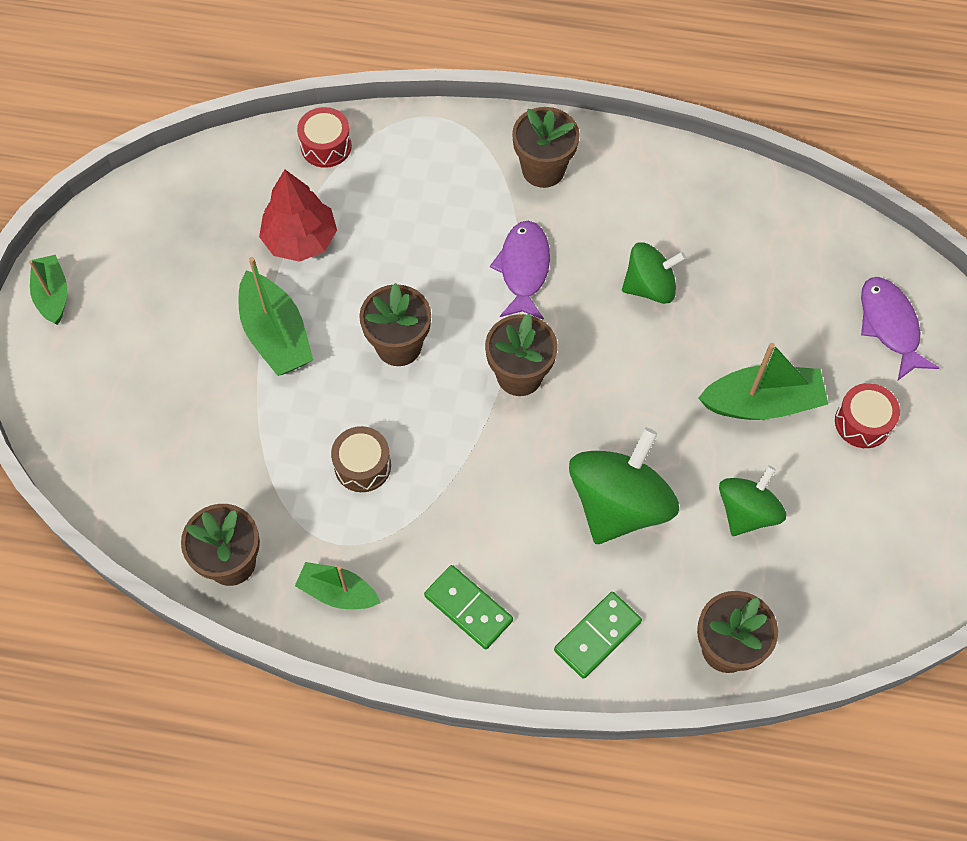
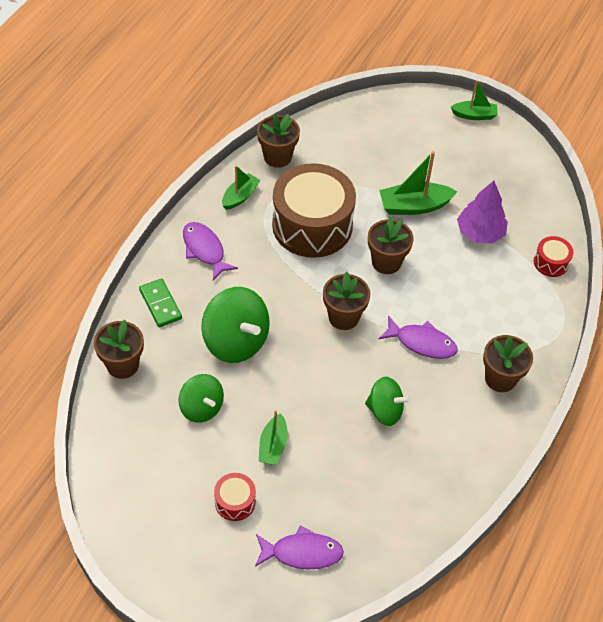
camera: 105 degrees right, 10 degrees down
red tree [259,169,337,262] -> purple tree [457,181,508,244]
brown drum [331,426,391,492] -> brown drum [272,163,356,258], size x2.32
green domino [424,565,513,649] -> purple fish [183,222,238,280]
green spinning top [622,243,686,304] -> green spinning top turned 75 degrees counterclockwise [365,377,410,426]
green boat [699,343,828,420] -> green boat [259,410,288,465], size x0.65

